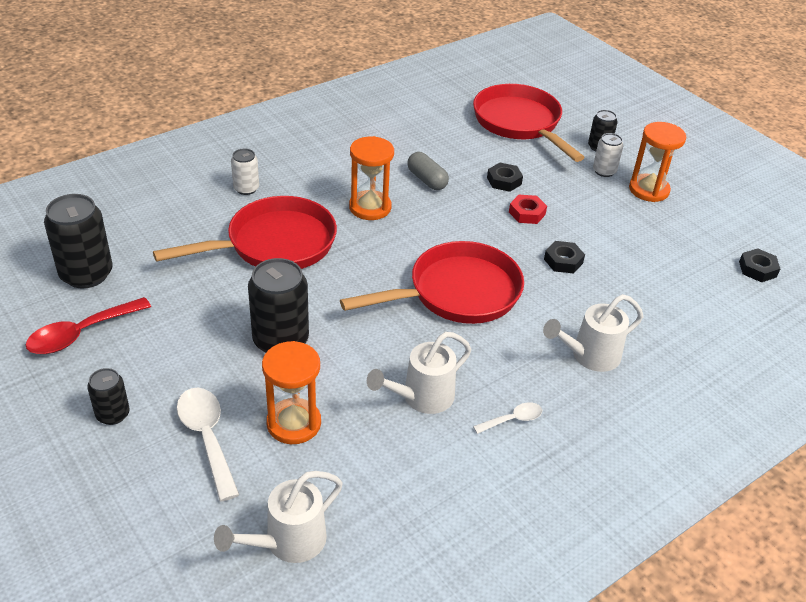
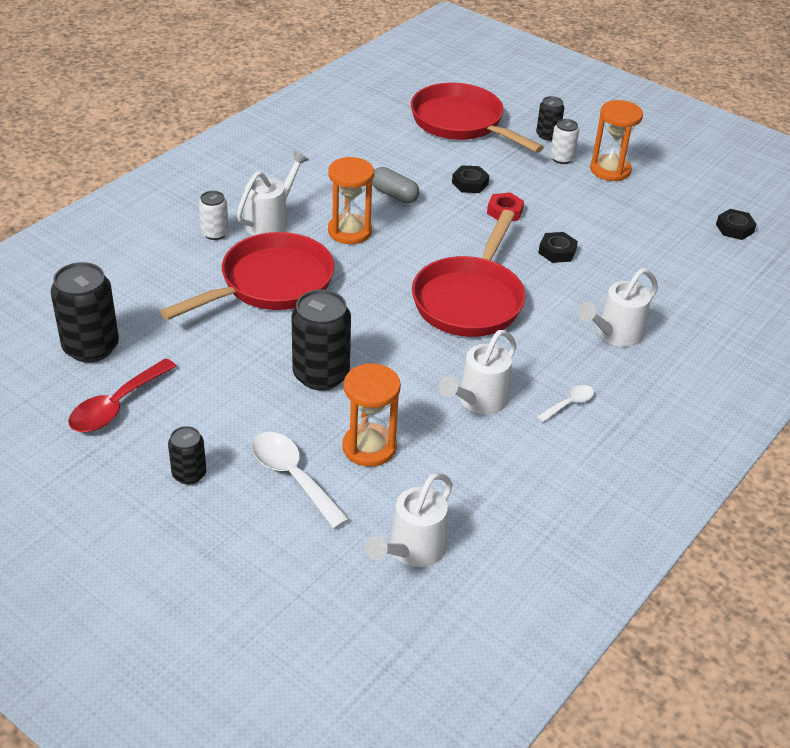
camera: 15 degrees left, 0 degrees up
red pan [340,241,524,324] -> red pan turned 150 degrees clockwise [412,210,526,337]
none -> white watering can [237,151,309,236]

